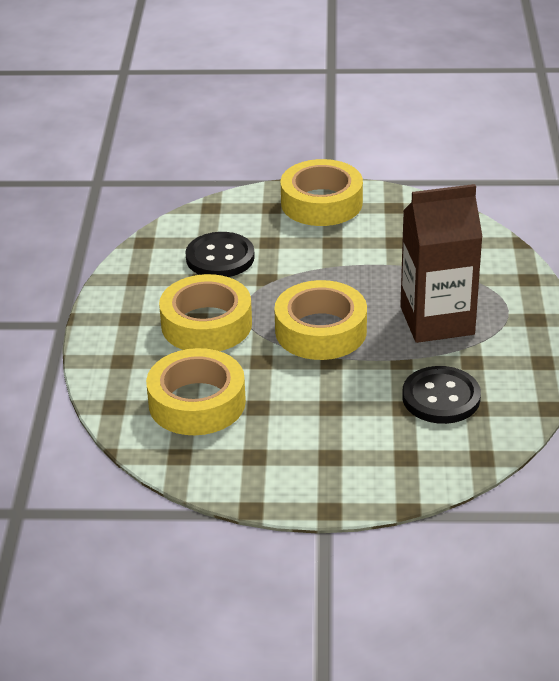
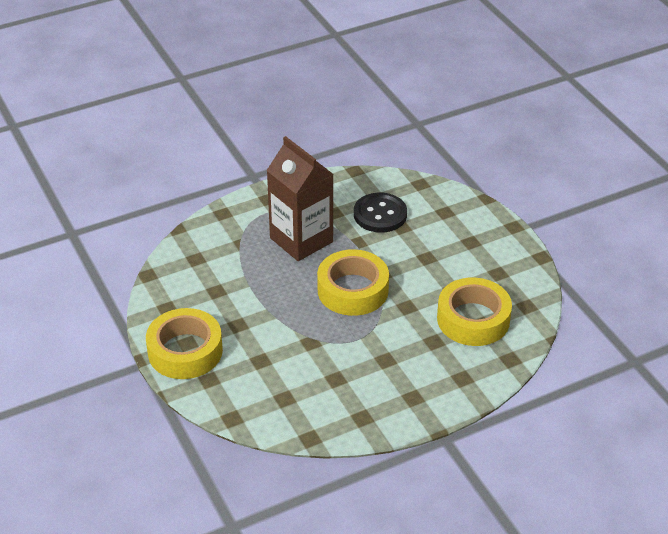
camera: 120 degrees left, 5 degrees up
yellow tape [159,274,252,351] -> none
black button [185,232,255,277] -> none

